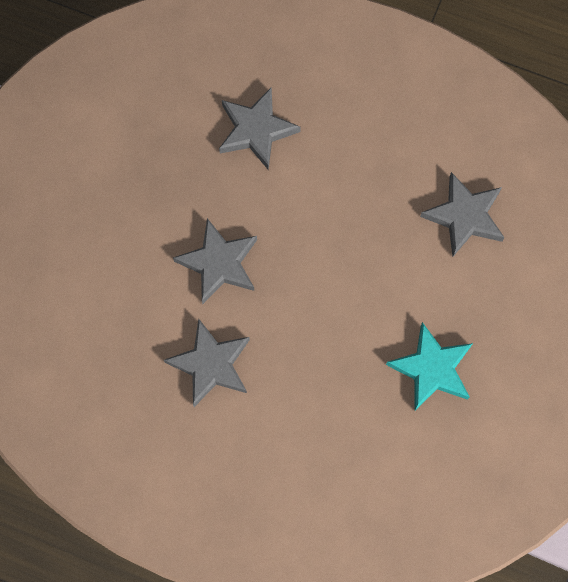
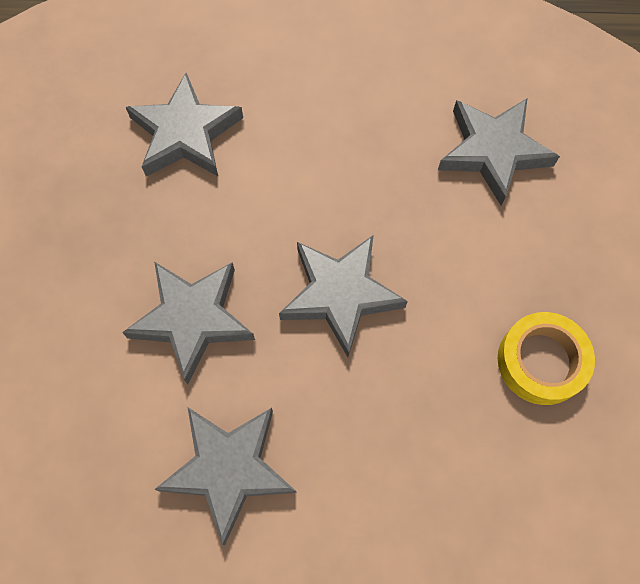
camera: 20 degrees left, 5 degrees down
turquoise star [386,322,473,410] -> yellow tape [497,312,595,405]
none -> grey star [279,235,408,357]

